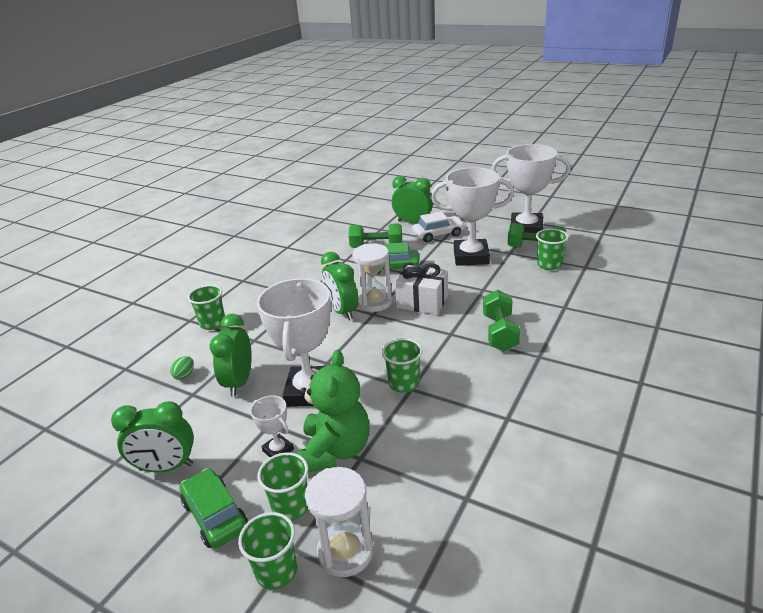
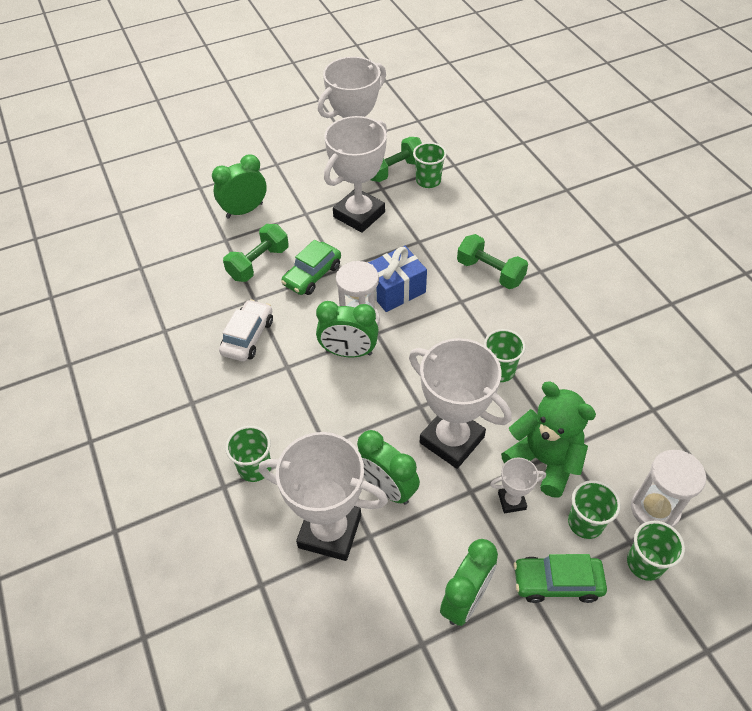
camera: 55 degrees left, 20 degrees up
green egg [170,356,194,380] -> white trophy [259,432,388,561]
white gift [395,263,448,315] -> blue gift [368,246,427,312]
white car [412,211,465,242] -> white car moved to [219,299,273,362]

